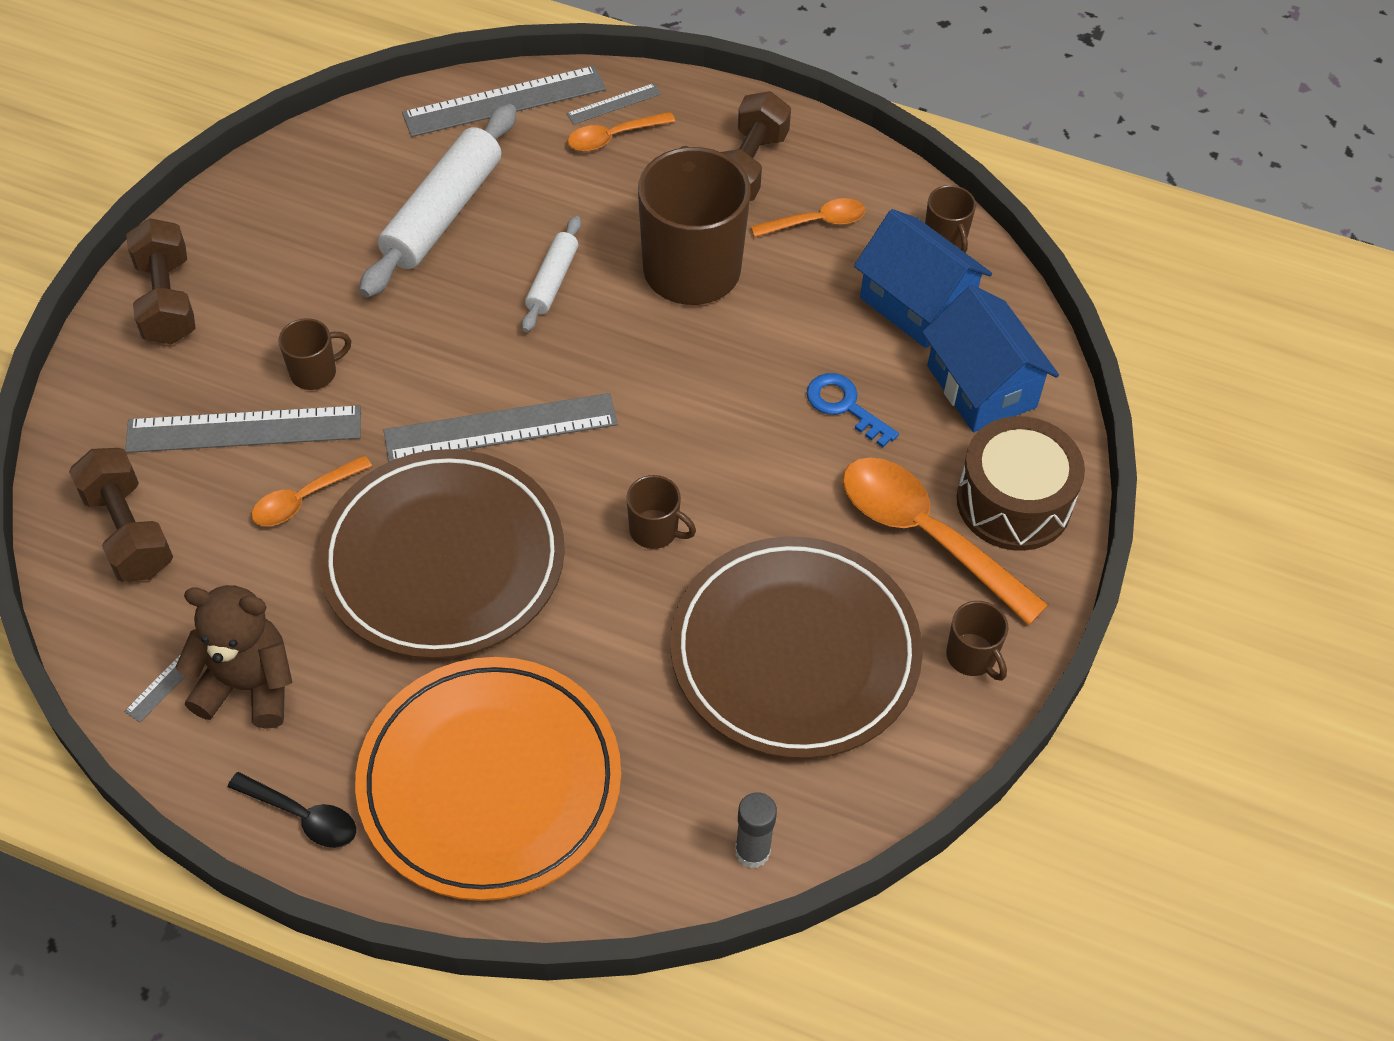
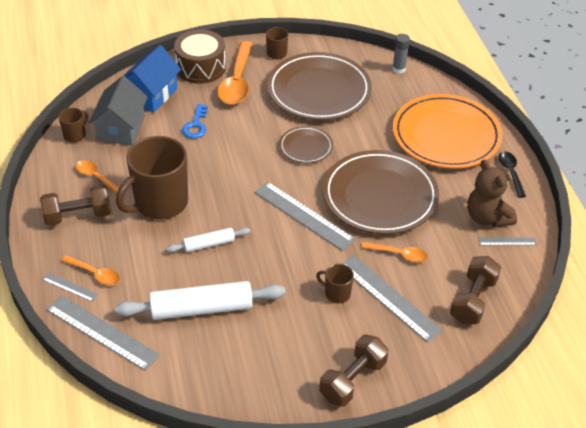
camera: 125 degrees left, 10 degrees down
brown mug [626,475,696,549] -> brown plate [279,126,333,163]
blue house [854,209,992,348] -> grey house [89,76,148,146]

